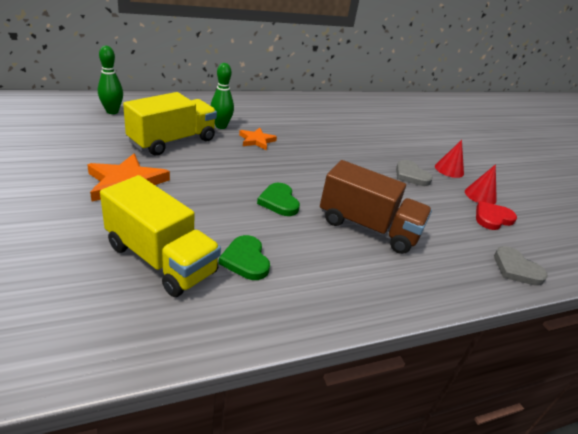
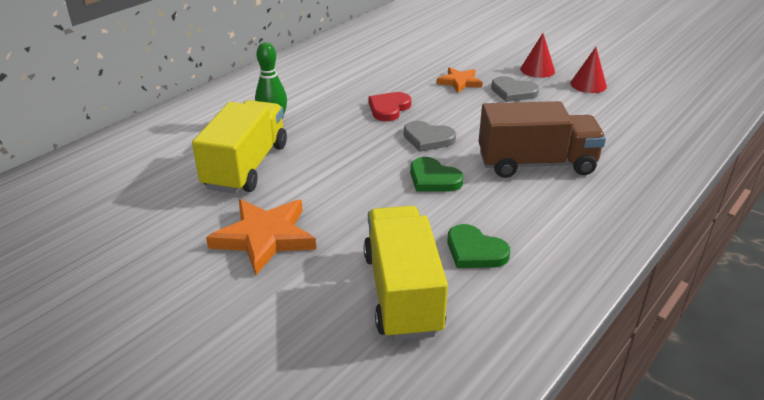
camera: 25 degrees left, 0 degrees up
green bowling pin [98,46,123,114] -> none
yellow truck [100,175,221,297] -> yellow truck turned 105 degrees counterclockwise [364,206,448,341]
orange star [239,128,277,150] -> orange star moved to [437,67,482,93]
red heart [476,201,517,230] -> red heart moved to [369,92,411,121]
grey heart [494,246,548,286] -> grey heart moved to [404,121,456,152]

